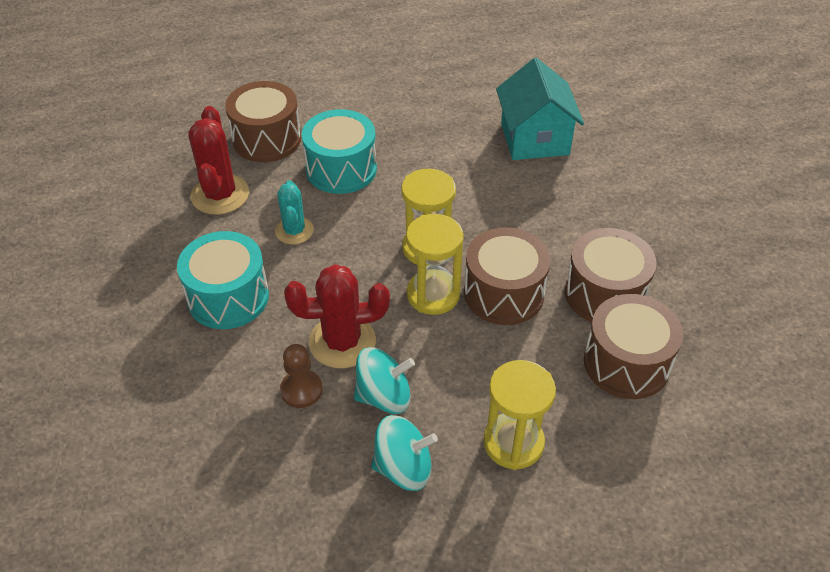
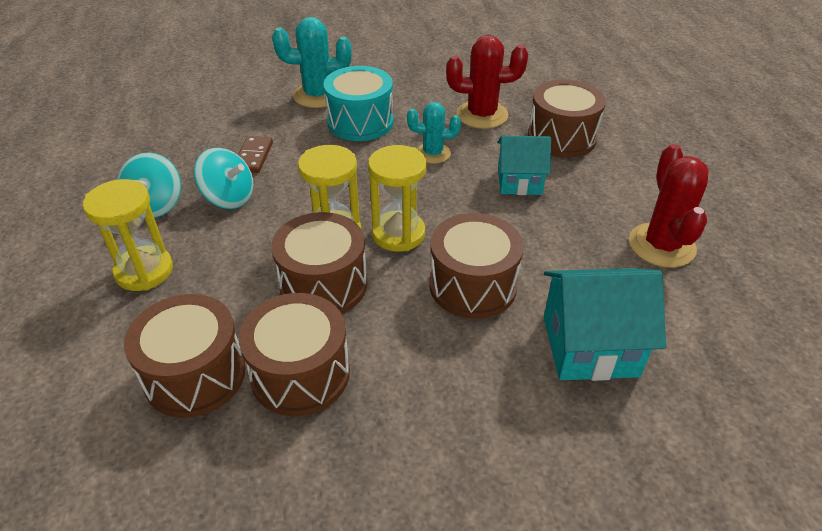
camera: 95 degrees right, 5 degrees down
brown pawn [280,344,323,408] -> brown domino [238,136,273,173]
red cactus [284,264,390,368] -> red cactus moved to [629,144,709,268]
turquoise drum [302,109,377,194] -> turquoise house [497,135,551,195]
turquoise spinning top [354,347,415,414] -> turquoise spinning top turned 60 degrees counterclockwise [194,148,253,209]
none -> turquoise cactus [272,17,352,108]
none -> brown drum [429,213,524,319]

